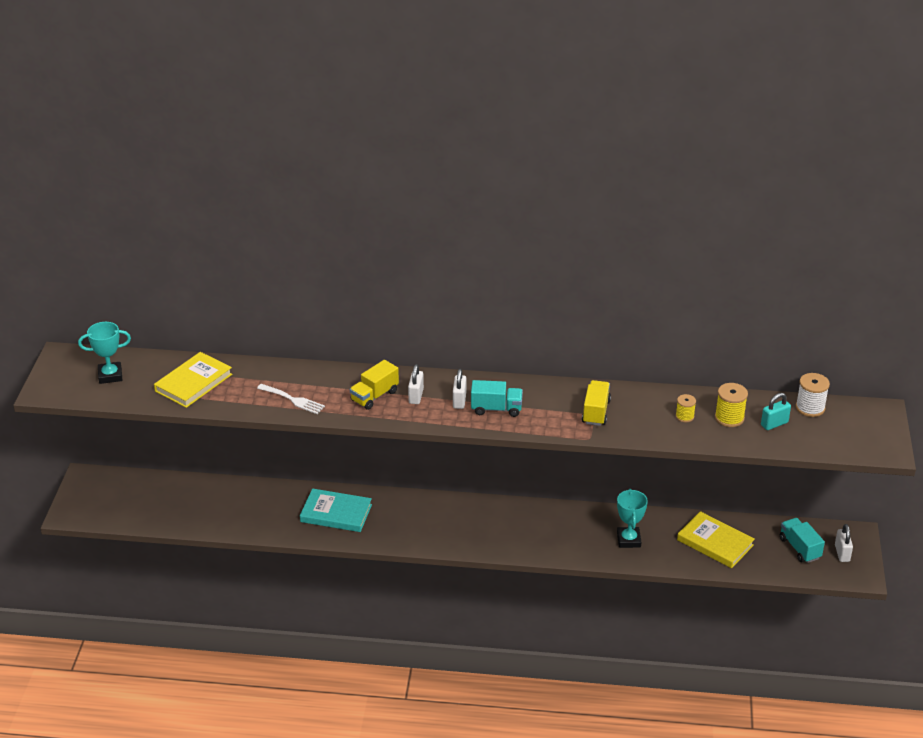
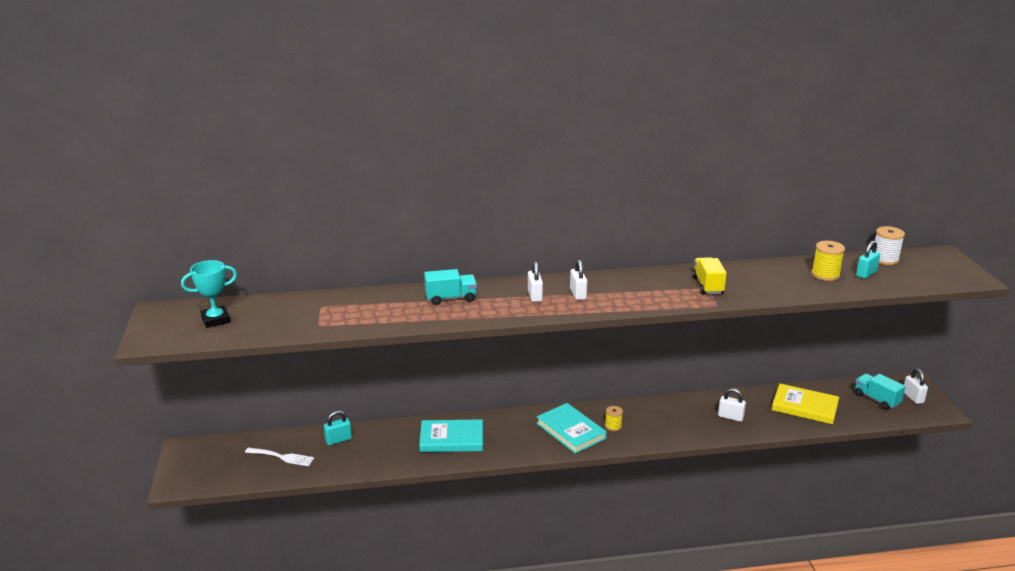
camera: 15 degrees left, 10 degrees down
yellow book [154,352,232,408] -> none
white fork [257,384,325,414] -> white fork moved to [245,447,314,466]
yellow truck [350,360,399,410] -> none
turquoise truck [471,380,523,417] -> turquoise truck moved to [424,269,477,305]
turquoise trophy [617,489,648,548] -> white padlock [718,388,746,422]
yellow spool [676,394,696,422] -> yellow spool moved to [605,406,623,431]
none -> turquoise padlock [324,411,352,445]
none -> turquoise book [536,403,607,454]

